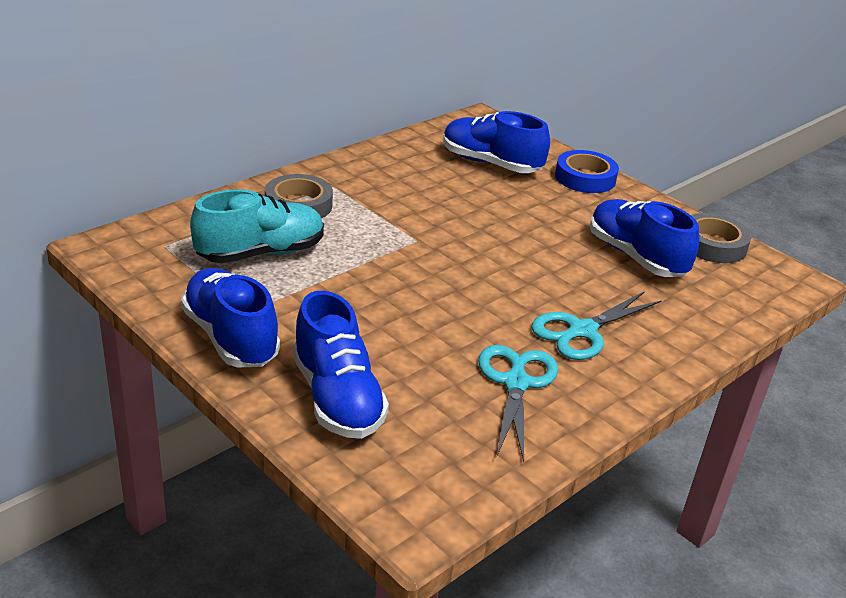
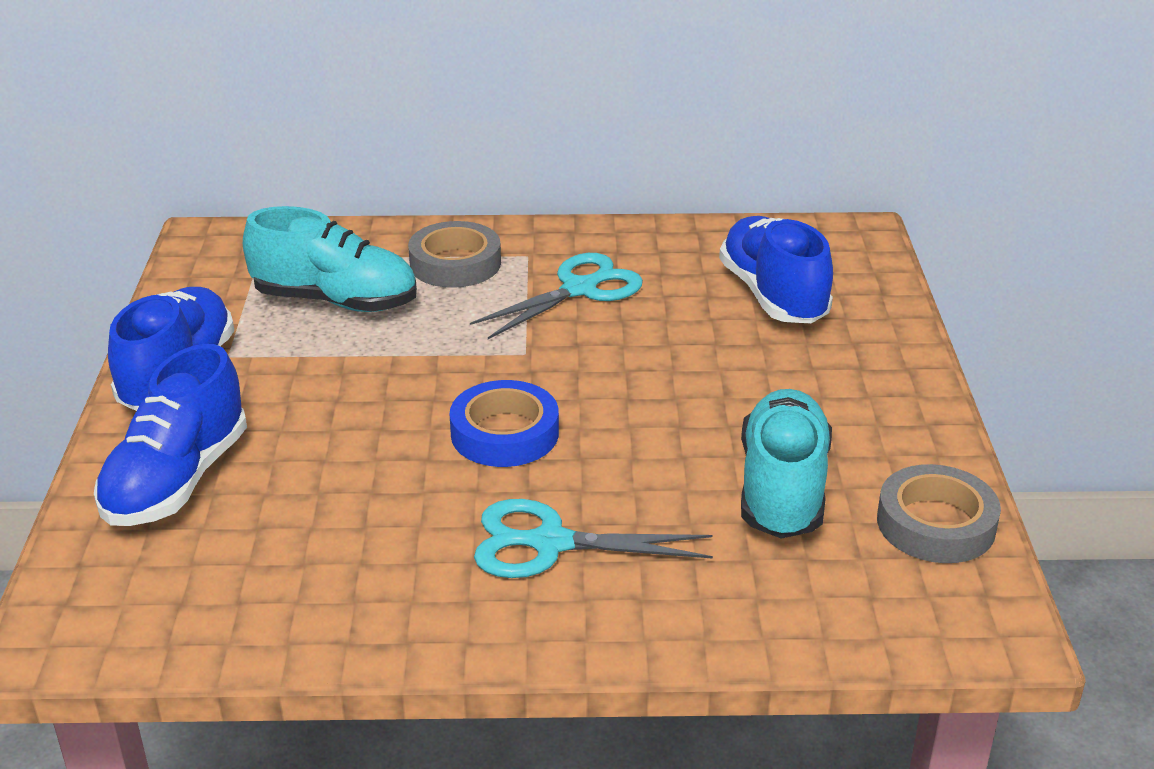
camera: 45 degrees right, 0 degrees up
turquoise scissors [478,345,558,462] -> turquoise scissors moved to [470,253,643,339]
blue tape [555,150,619,193] -> blue tape moved to [450,380,559,467]
blue shoe [590,199,700,277] -> turquoise shoe [741,389,832,539]

